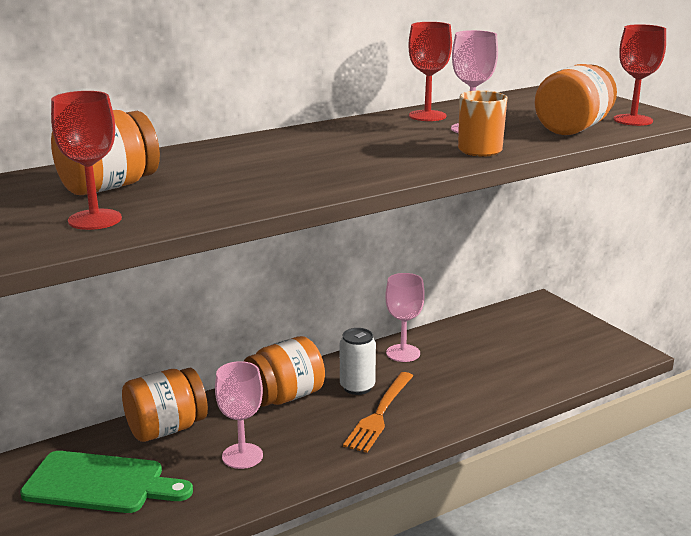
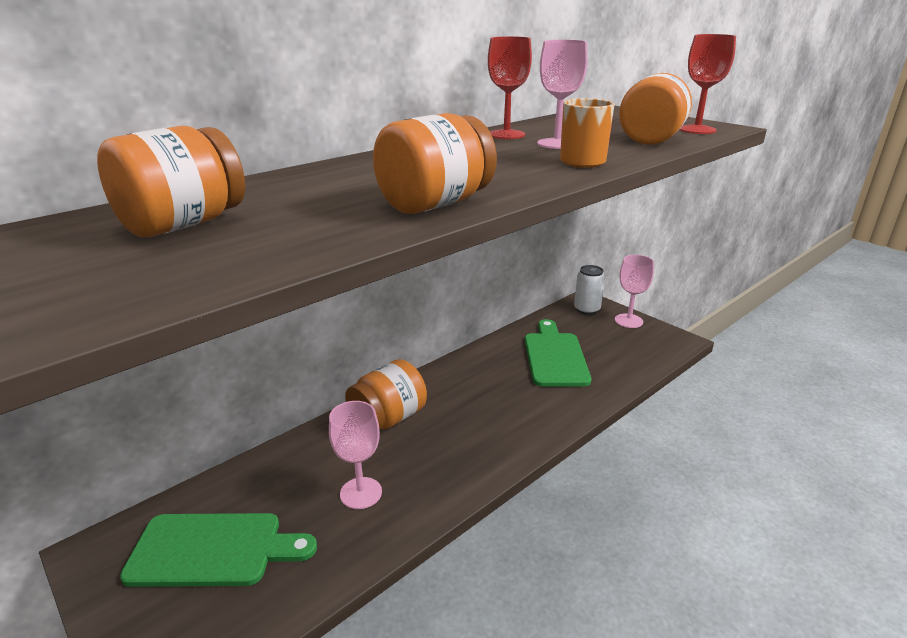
camera: 10 degrees left, 5 degrees up
red goblet [51,91,122,230] -> none
orange jar [122,368,208,442] -> orange jar moved to [373,113,497,214]
white can [340,328,376,395] -> white can moved to [574,265,605,315]
orange fork [343,372,413,453] -> none
pink goblet [385,273,425,362] -> pink goblet moved to [615,255,654,328]
none -> green cutting board [525,319,591,387]

